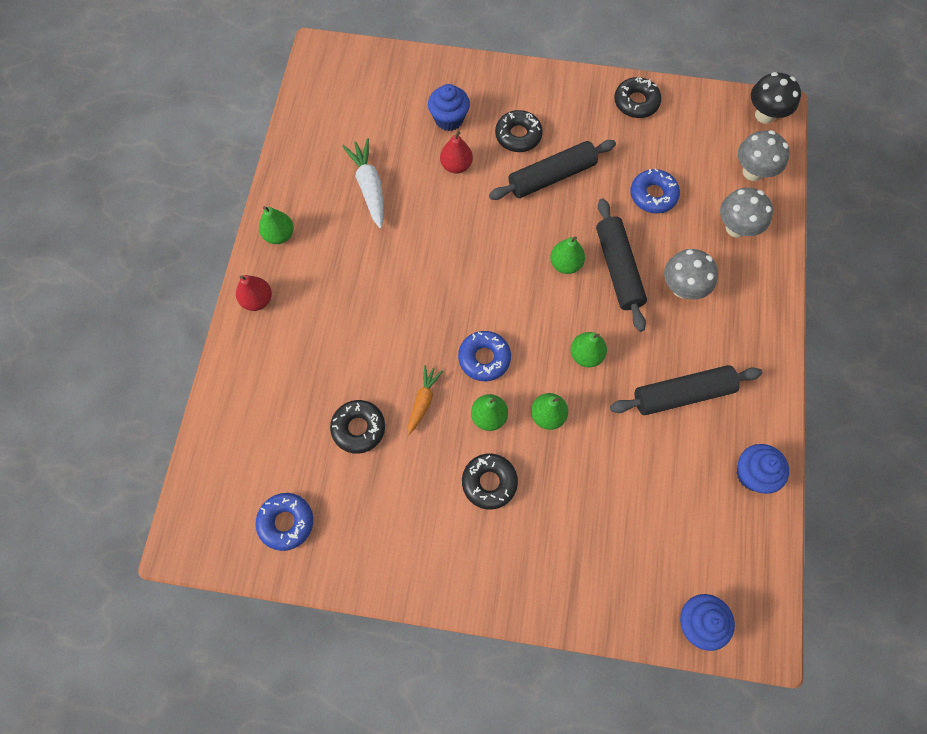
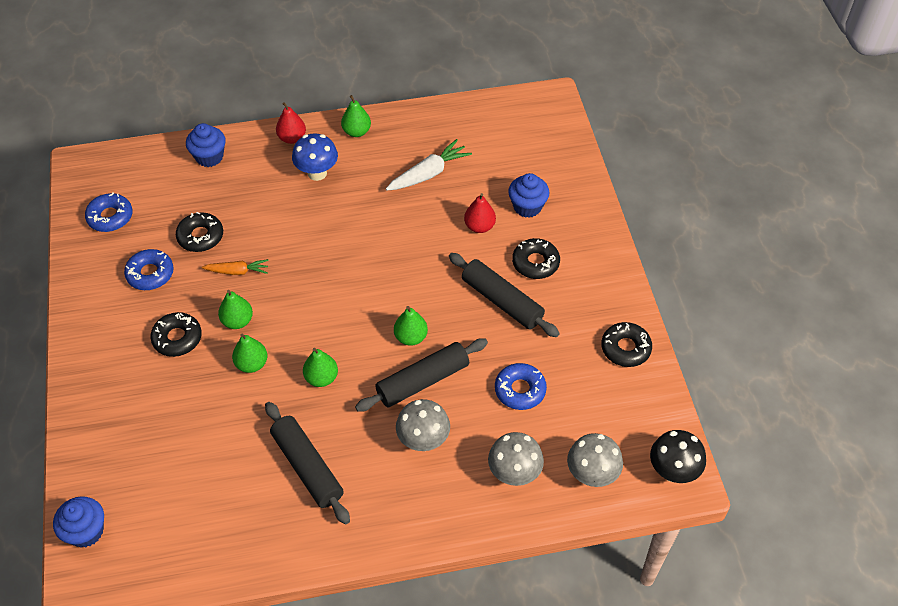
camera: 70 degrees right, 15 degrees down
blue donut [458,331,511,381] -> blue donut moved to [124,249,174,290]
blue cupcake [736,444,789,494] -> blue cupcake moved to [186,123,226,167]
none -> blue mushroom [292,133,338,181]

